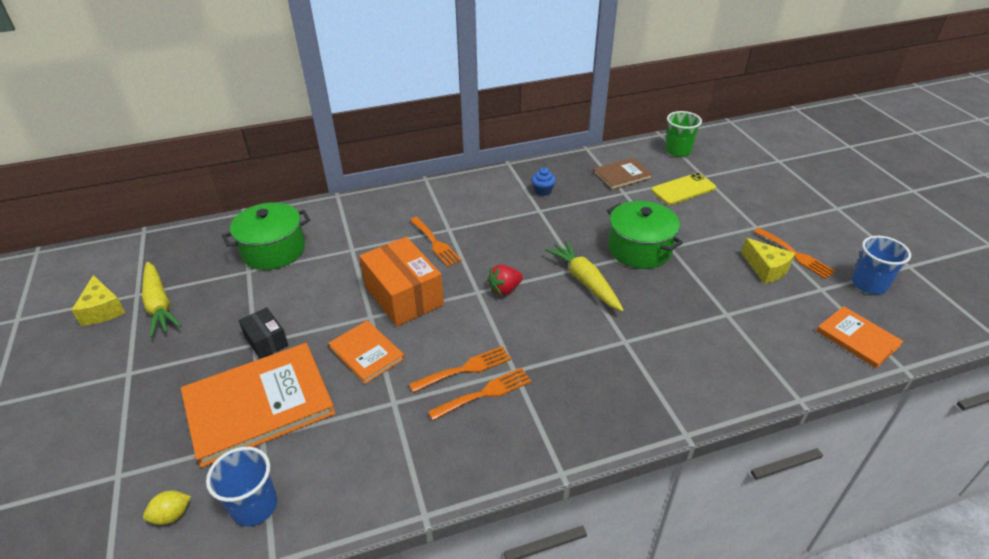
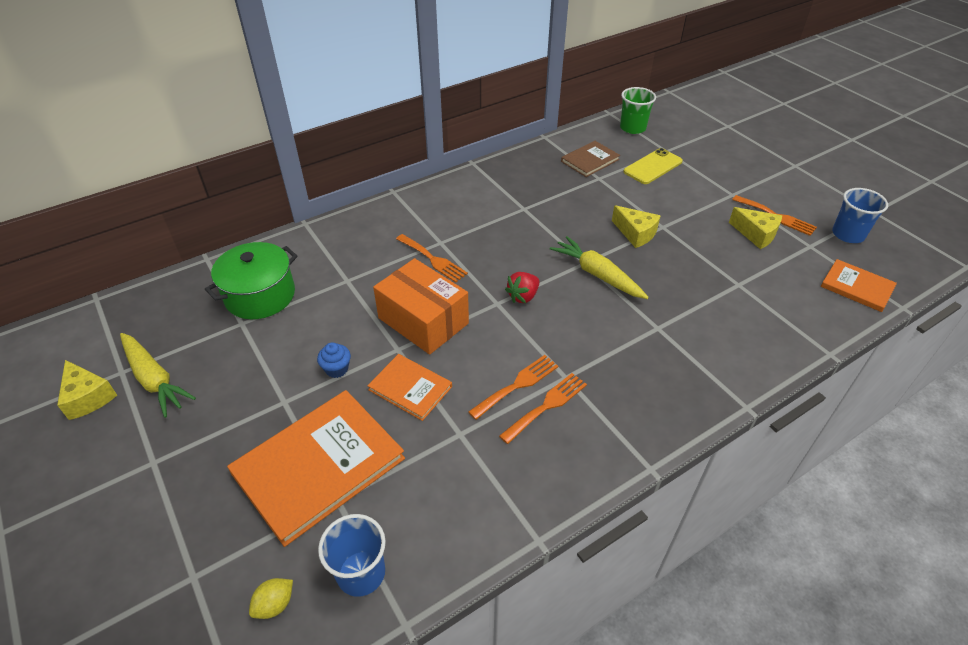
camera: 15 degrees left, 5 degrees up
black box [239,307,289,359] -> none
blue cupcake [532,167,556,196] -> blue cupcake moved to [317,342,351,378]
green pot [607,201,683,269] -> yellow cheese [612,205,661,248]

